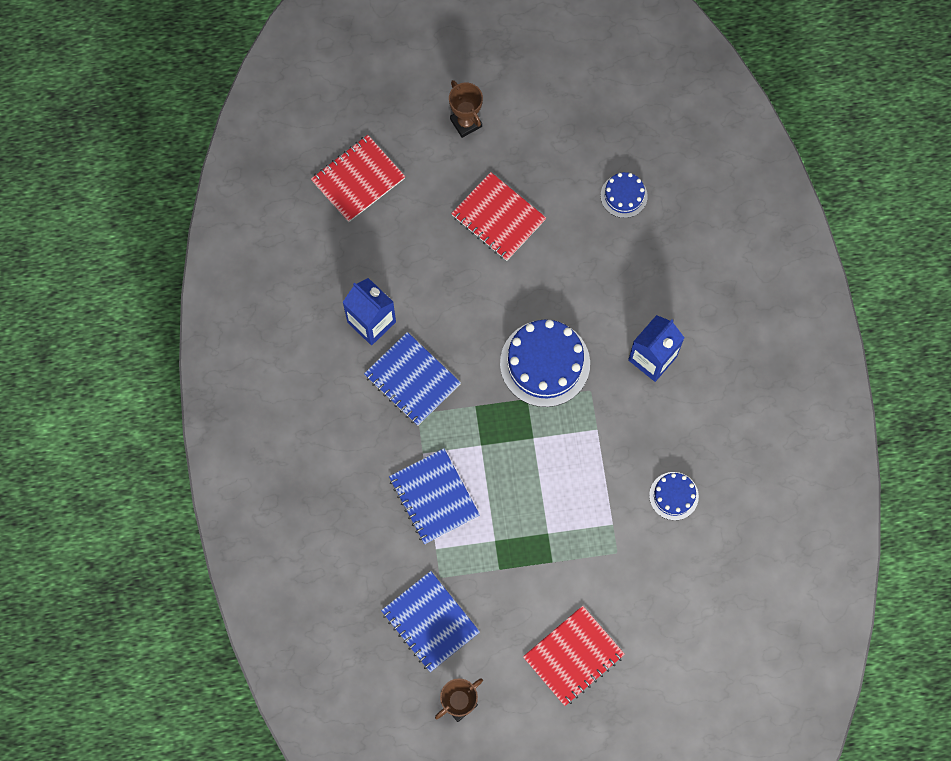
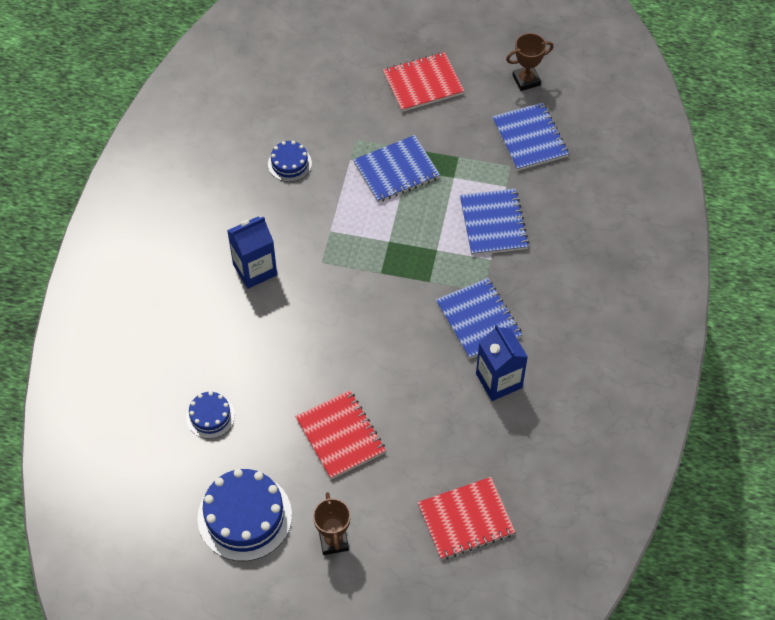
camera: 160 degrees left, 15 degrees down
blue cake [500,320,590,407] -> blue cake moved to [197,469,292,561]
none -> blue notebook [353,135,440,203]

